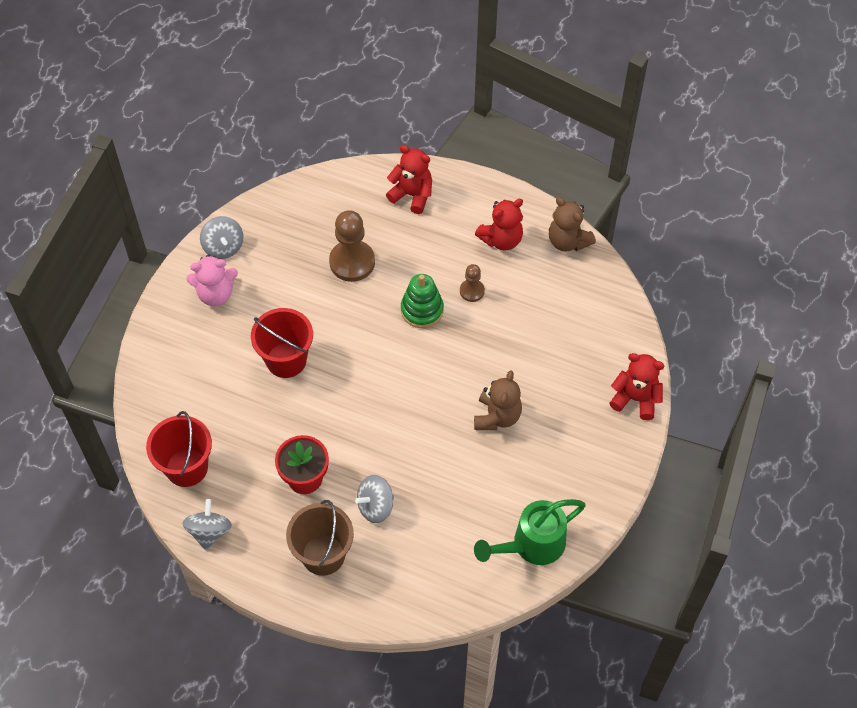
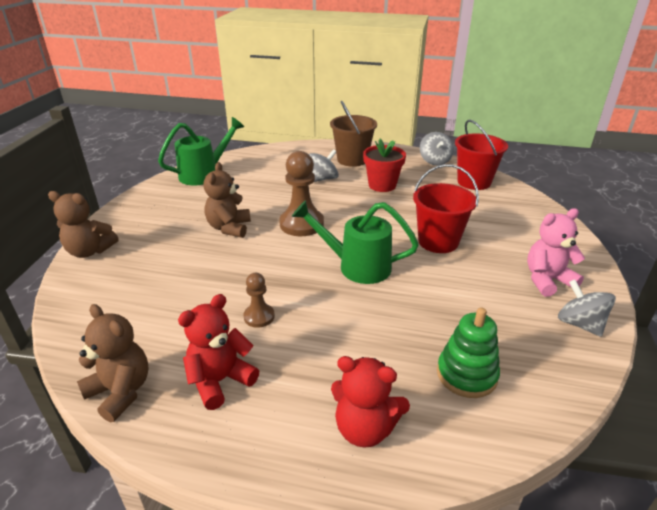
camera: 170 degrees right, 25 degrees down
brown pawn [329,210,375,282] -> brown pawn moved to [279,151,324,236]
green stacking toy [401,274,444,328] -> green stacking toy moved to [437,307,500,398]
red teddy bear [610,353,665,420] -> brown teddy bear [48,191,118,258]
none -> green watering can [292,200,419,284]

